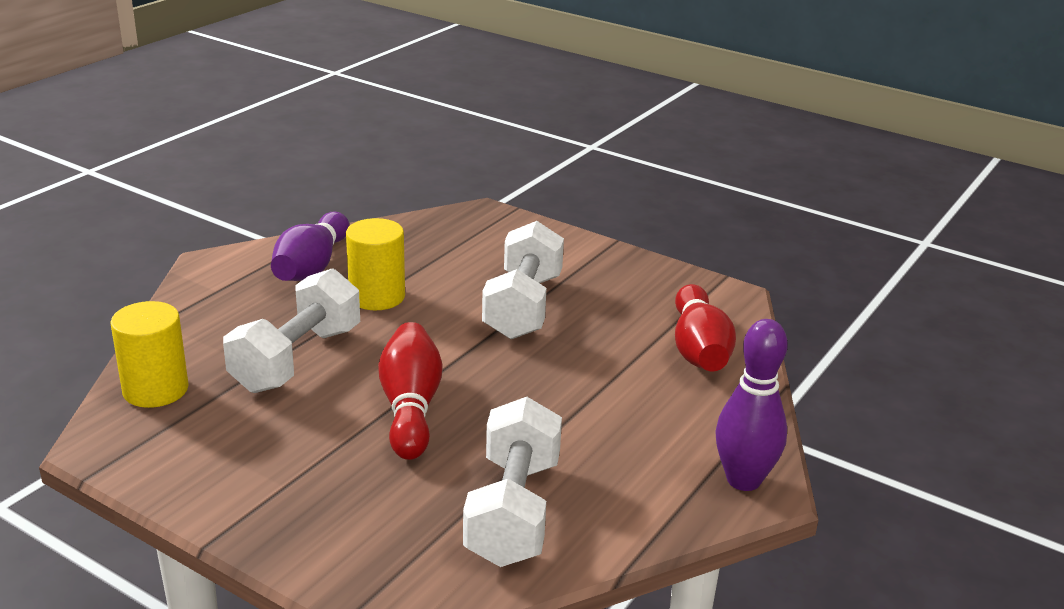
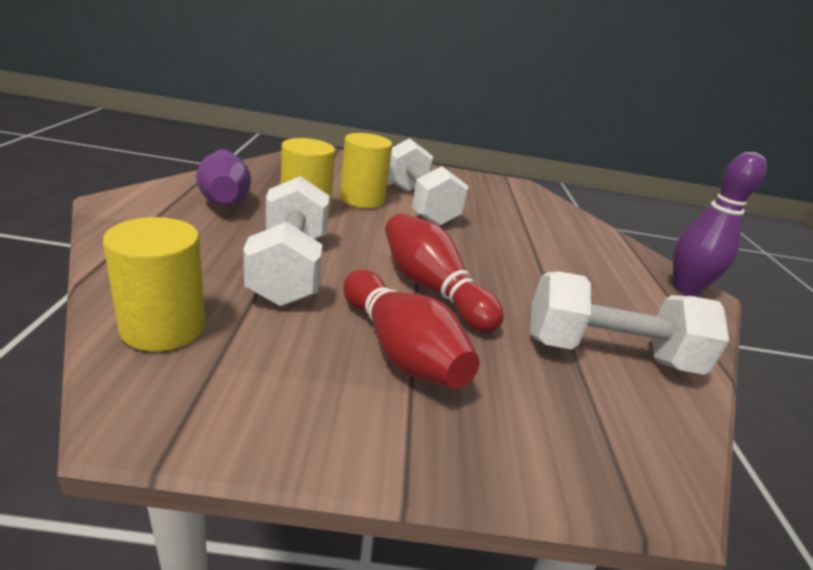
camera: 35 degrees left, 0 degrees up
white dumbbell [463,397,562,567] -> white dumbbell turned 60 degrees counterclockwise [530,271,729,375]
red bowling pin [675,284,736,372] -> red bowling pin moved to [343,270,480,389]
none -> yellow cylinder [340,133,393,208]

